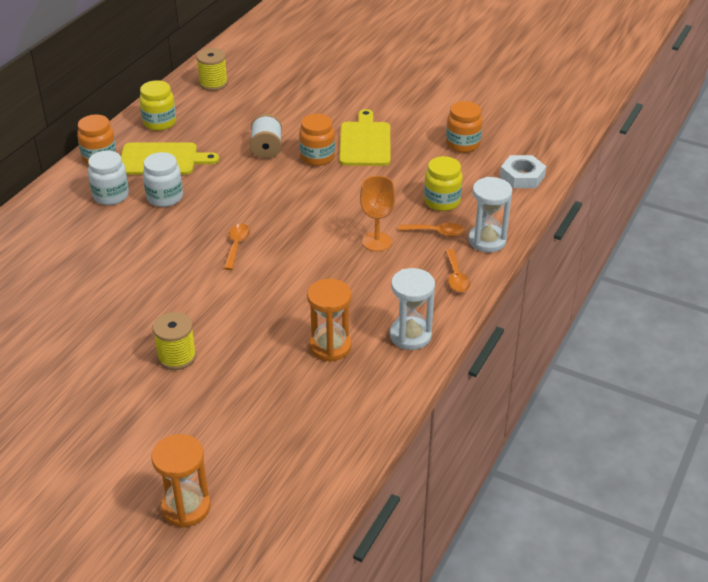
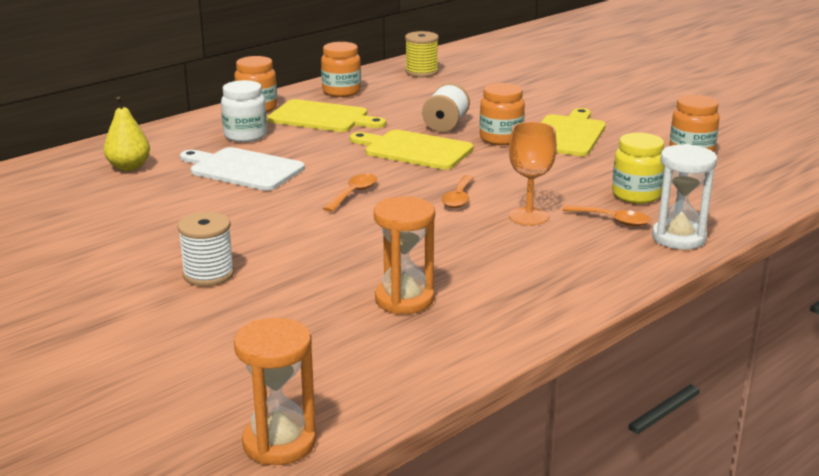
camera: 20 degrees right, 15 degrees down
yellow jar [139,80,176,131] -> orange jar [321,42,361,97]
white jar [143,152,183,207] -> none
orange hourglass [151,434,211,528] -> orange hourglass moved to [234,318,316,465]
yellow spool [152,312,196,370] -> white spool [177,212,234,286]
white hourglass [390,268,435,350] -> none
orange spoon [445,249,470,292] -> orange spoon moved to [441,175,474,208]
white nut [500,155,546,188] -> none
none -> yellow pear [104,97,150,171]
none -> white cutting board [180,147,305,191]
none -> yellow cutting board [350,130,474,170]

